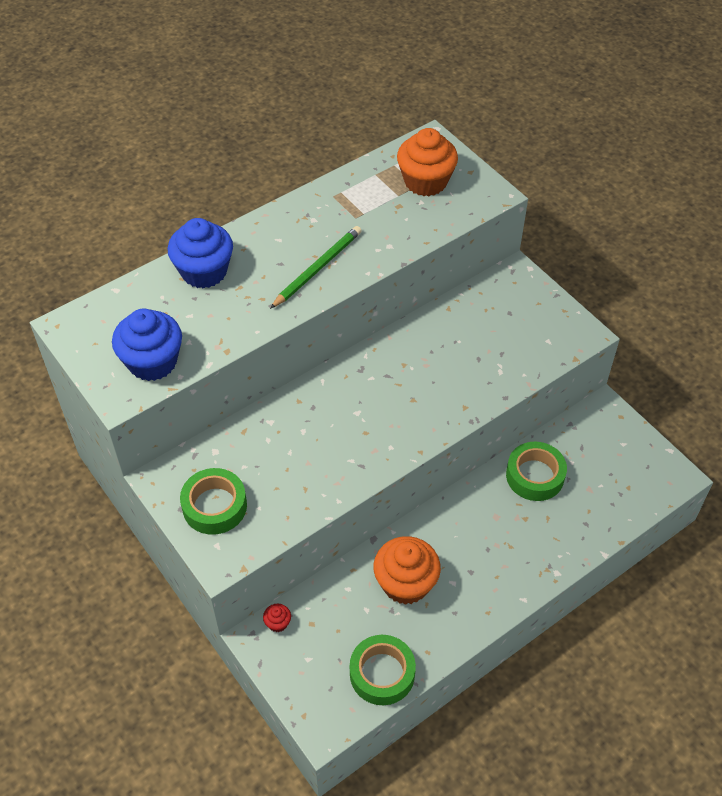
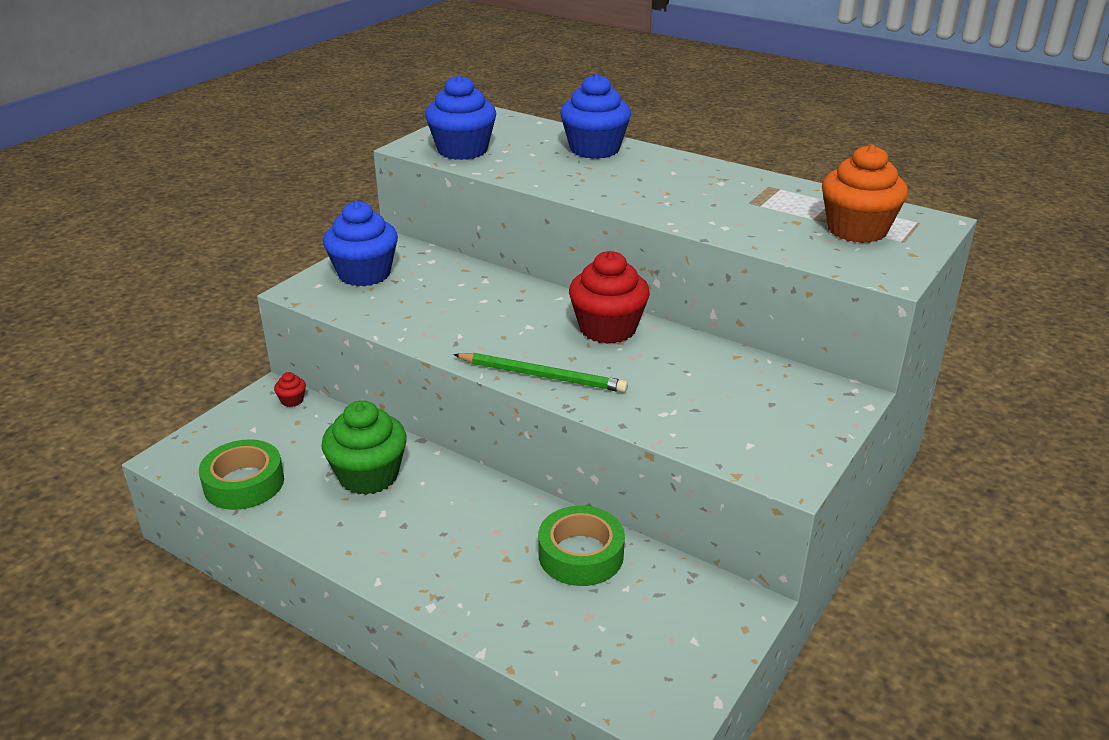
camera: 70 degrees right, 20 degrees down
green tape [180,468,247,535] -> blue cupcake [323,201,398,287]
green pencil [270,226,362,309] -> green pencil moved to [453,353,628,393]
orange cupcake [373,536,441,605] -> green cupcake [322,400,407,495]
none -> red cupcake [569,251,650,344]

